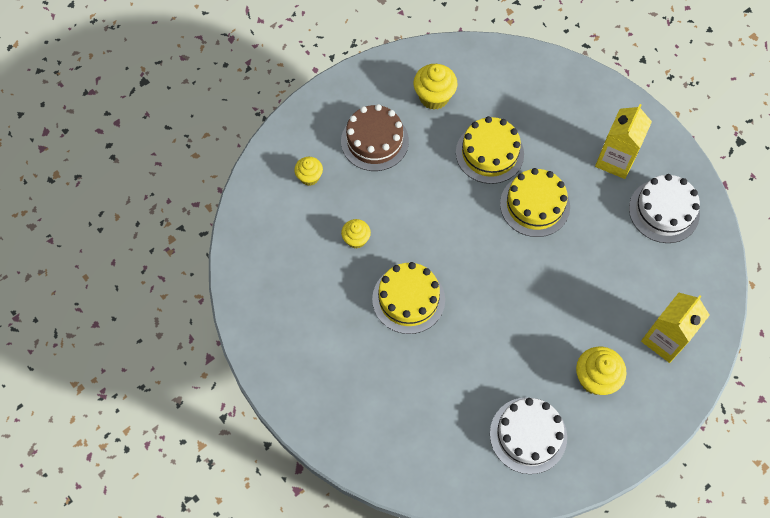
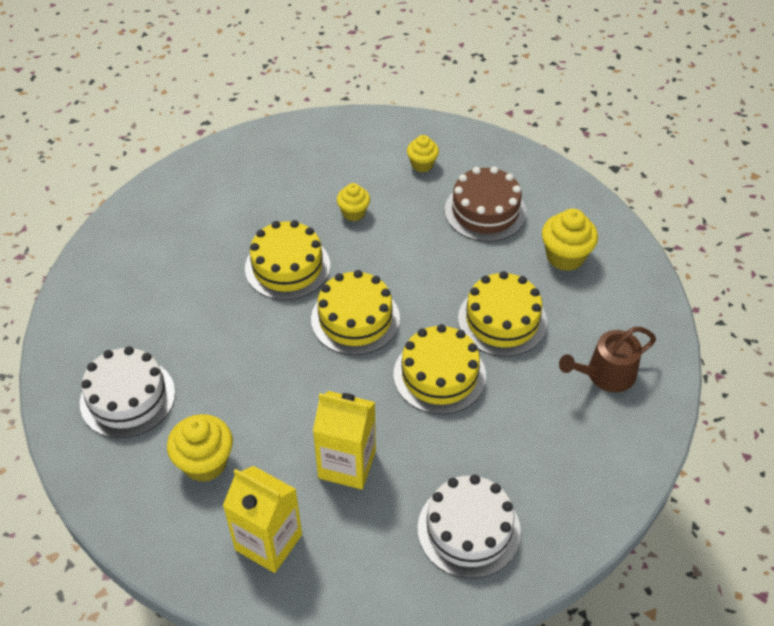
camera: 80 degrees right, 15 degrees down
yellow carton [595,104,652,179] -> yellow carton moved to [313,391,376,490]
none -> yellow cake [311,270,400,355]
none -> brown watering can [559,327,656,392]

